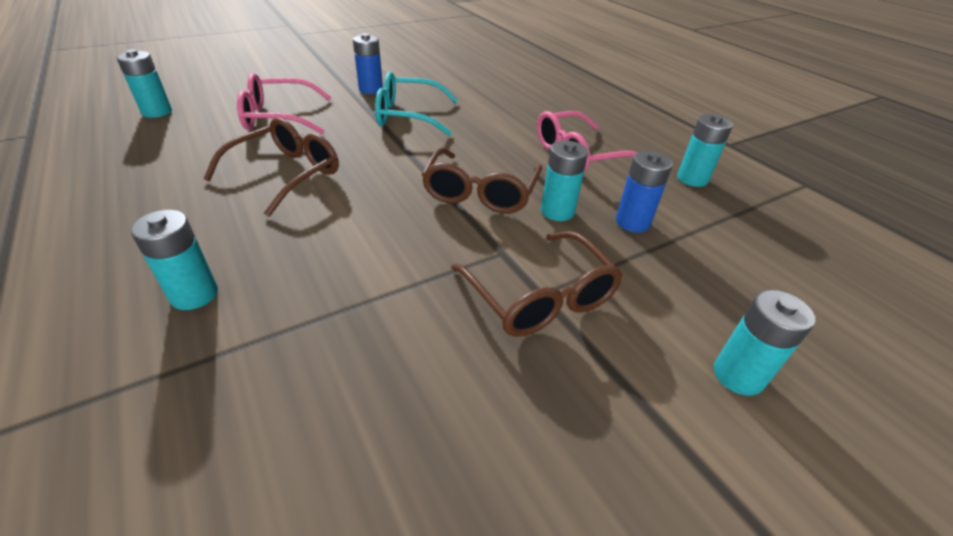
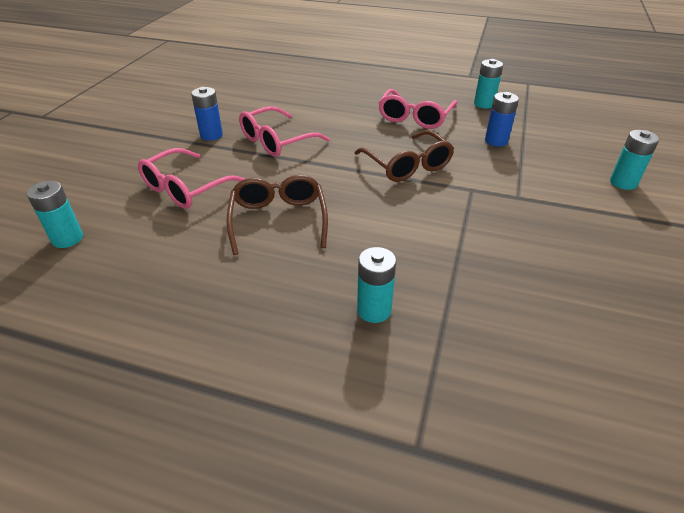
camera: 40 degrees left, 0 degrees up
turquoise glasses [375,72,458,136] -> pink glasses [239,106,330,157]
brown glasses [451,231,623,337] -> none
turquoise battery [541,141,588,221] -> none

